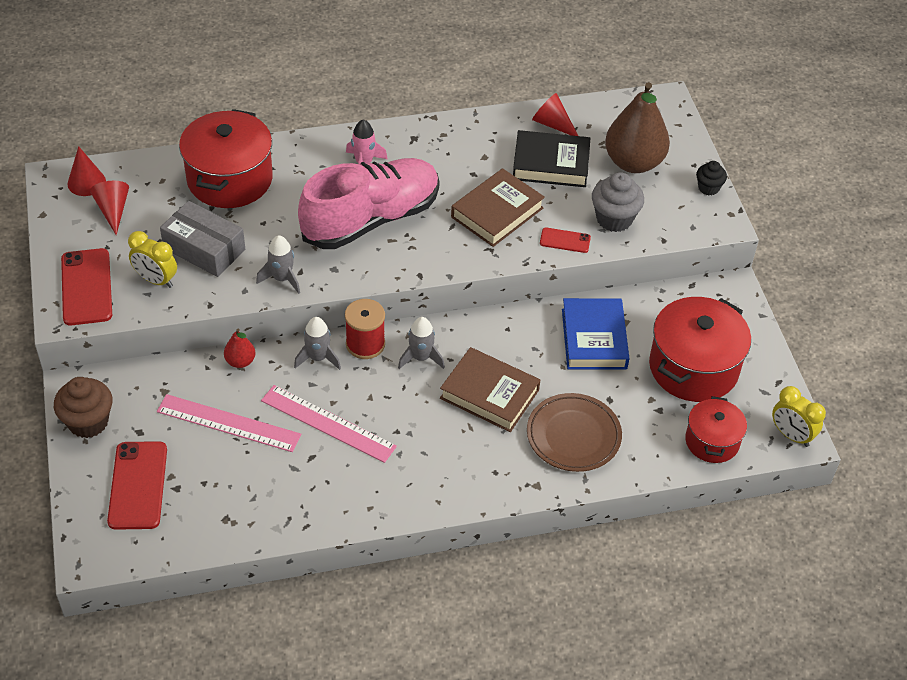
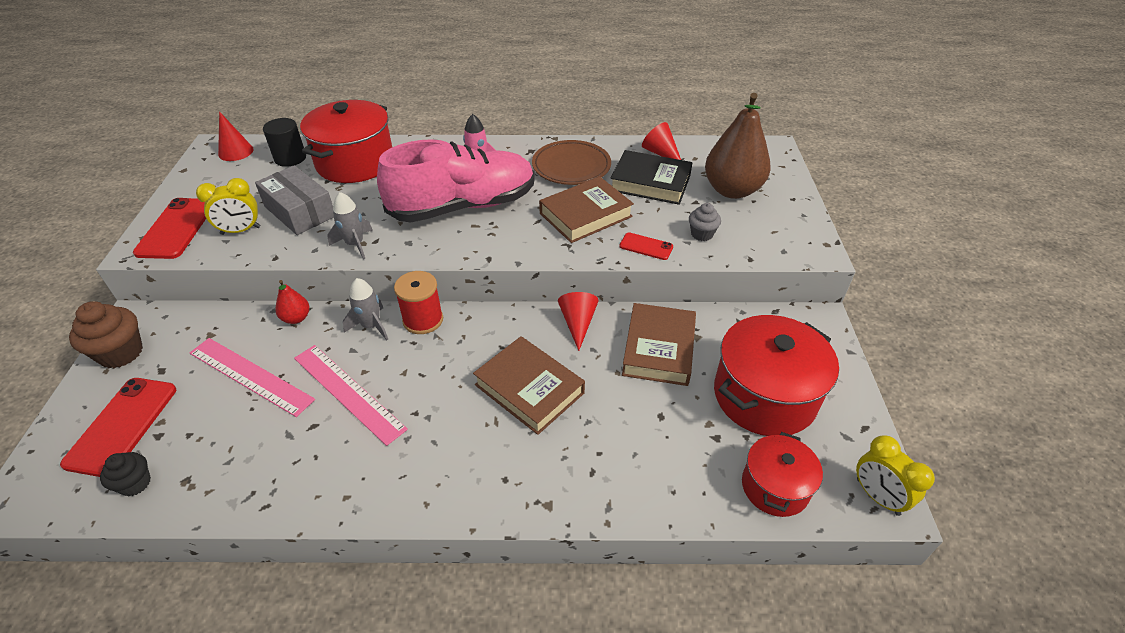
camera: 15 degrees right, 5 degrees down
red cone [90,181,129,235] -> red cone moved to [558,292,599,351]
yellow clock [128,231,177,288] -> yellow clock turned 60 degrees counterclockwise [196,178,260,235]
grey rocket [398,317,445,369] -> none
brown plate [527,393,622,472] -> brown plate moved to [532,140,611,185]
blue book [562,298,630,370] -> brown book [622,303,696,386]
grey cupcake [592,172,644,232] -> grey cupcake [689,203,721,241], size x0.60
black cupcake [696,161,727,195] -> black cupcake moved to [100,452,151,496]
none -> black cylinder [263,118,306,167]

